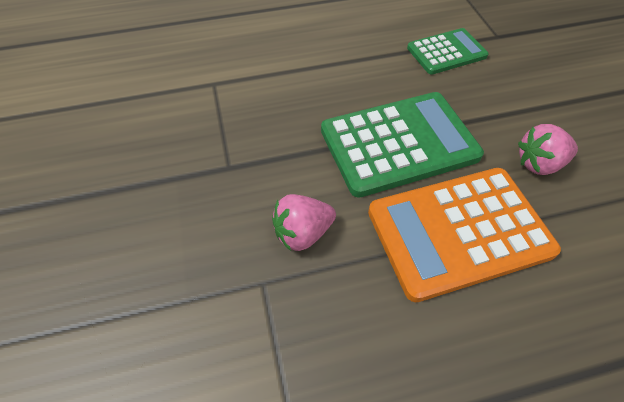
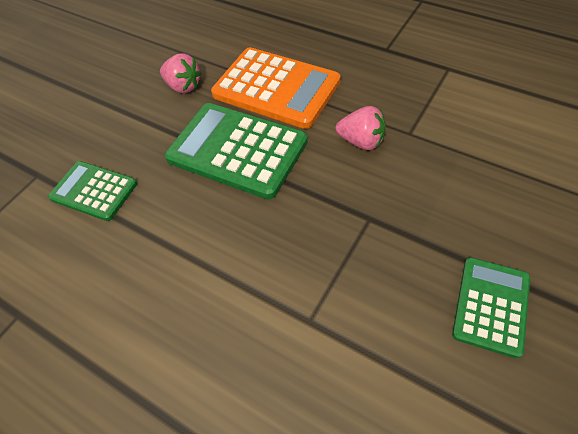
camera: 130 degrees left, 0 degrees up
none -> green calculator [452,257,530,358]

